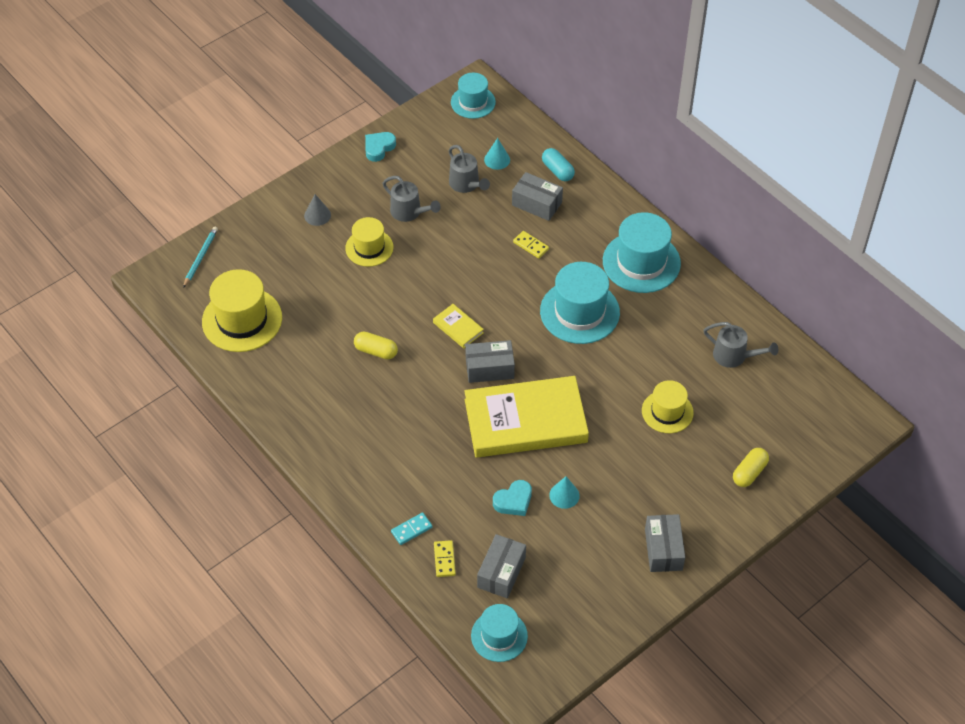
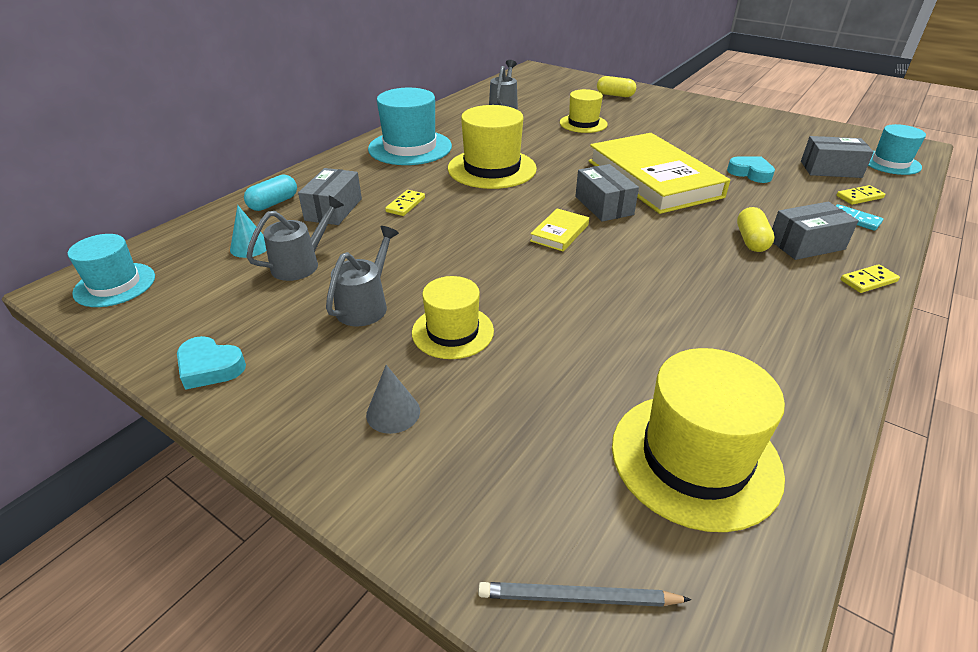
camera: 105 degrees left, 15 degrees down
turquoise pencil [183,227,218,288] -> grey pencil [478,582,691,607]
yellow capsule [354,332,398,360] -> yellow capsule moved to [737,207,775,252]
turquoise hat [540,262,620,344] -> yellow hat [448,105,537,189]
turquoise cone [549,476,580,509] -> none
grey box [645,514,685,572] -> grey box moved to [772,202,859,260]
none -> yellow domino [840,264,900,293]

